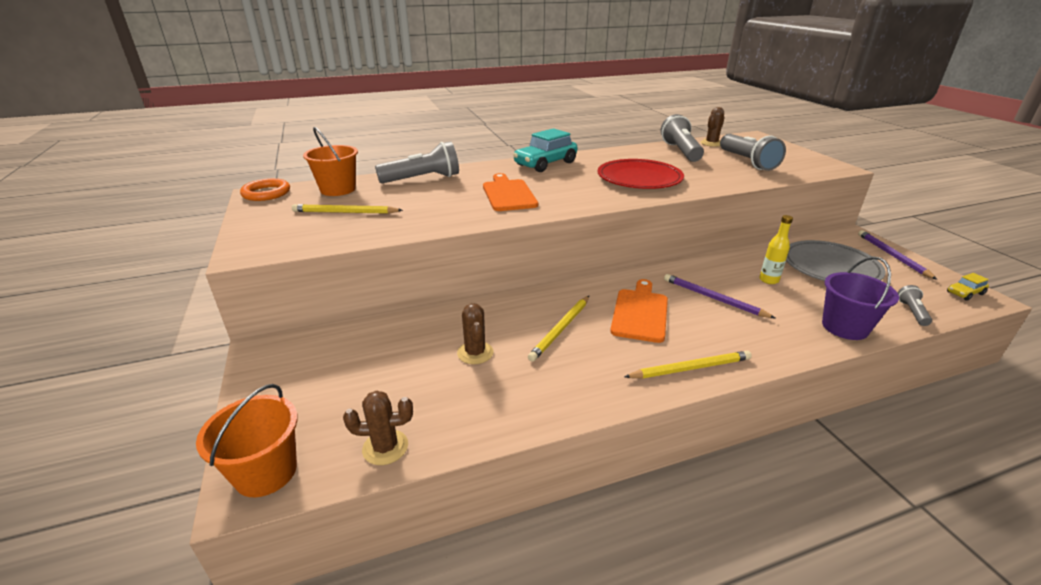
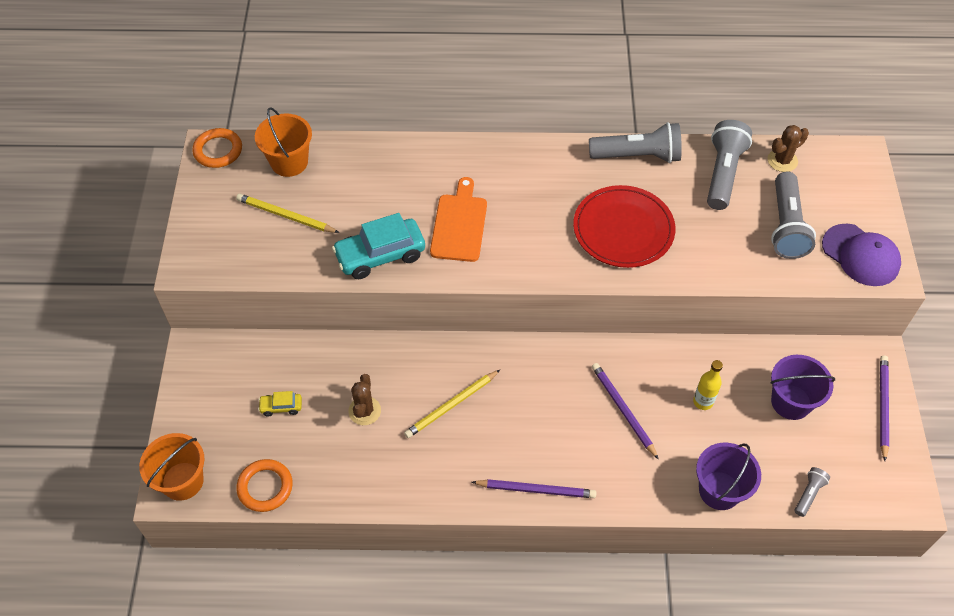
camera: 20 degrees right, 25 degrees up
brown cactus [343,391,413,465] -> orange ring [236,459,293,512]
grey flashlight [375,141,459,184] -> grey flashlight moved to [589,122,682,163]
turquoise car [513,128,578,172] -> turquoise car moved to [332,213,425,279]
orange cutting board [610,279,668,343] -> none
yellow pencil [624,351,752,379] -> purple pencil [472,479,596,498]
grey plate [786,240,886,281] -> purple bucket [770,355,835,420]
yellow car [947,273,989,301] -> yellow car moved to [258,391,302,416]
none -> purple cap [822,224,901,286]

